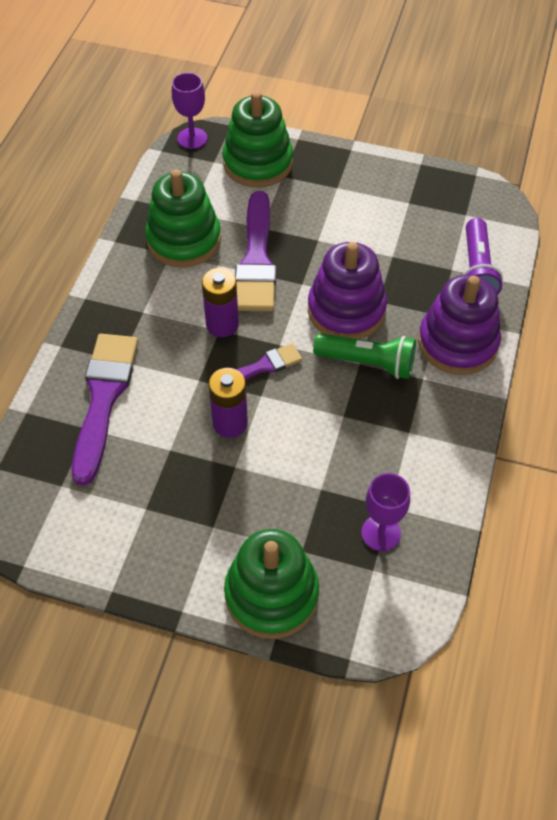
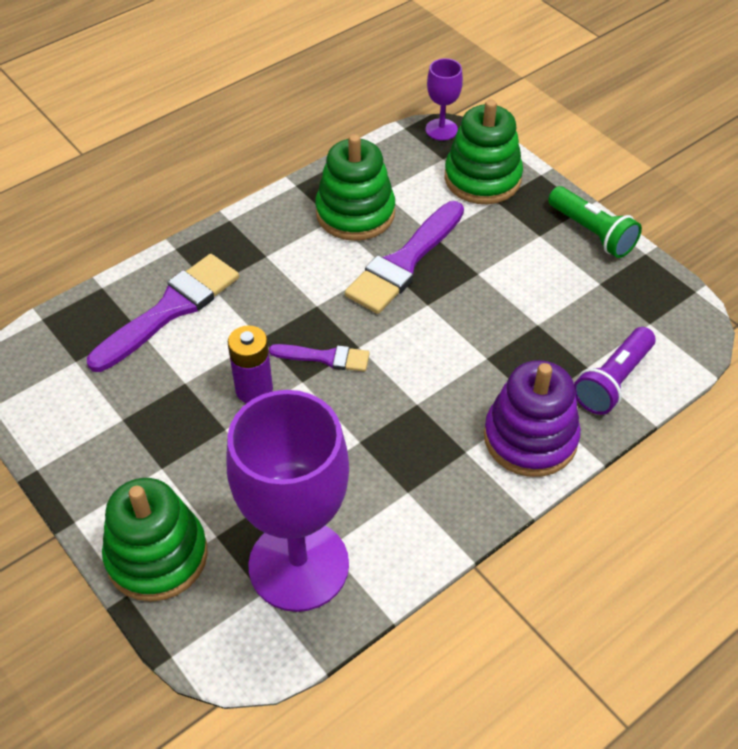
camera: 35 degrees right, 5 degrees down
purple battery [202,268,239,337] -> none
purple stacking toy [308,242,387,339] -> none
green flashlight [313,333,416,379] -> green flashlight moved to [548,186,642,258]
purple goblet [361,473,410,551] -> purple goblet [227,390,349,612], size x2.25

